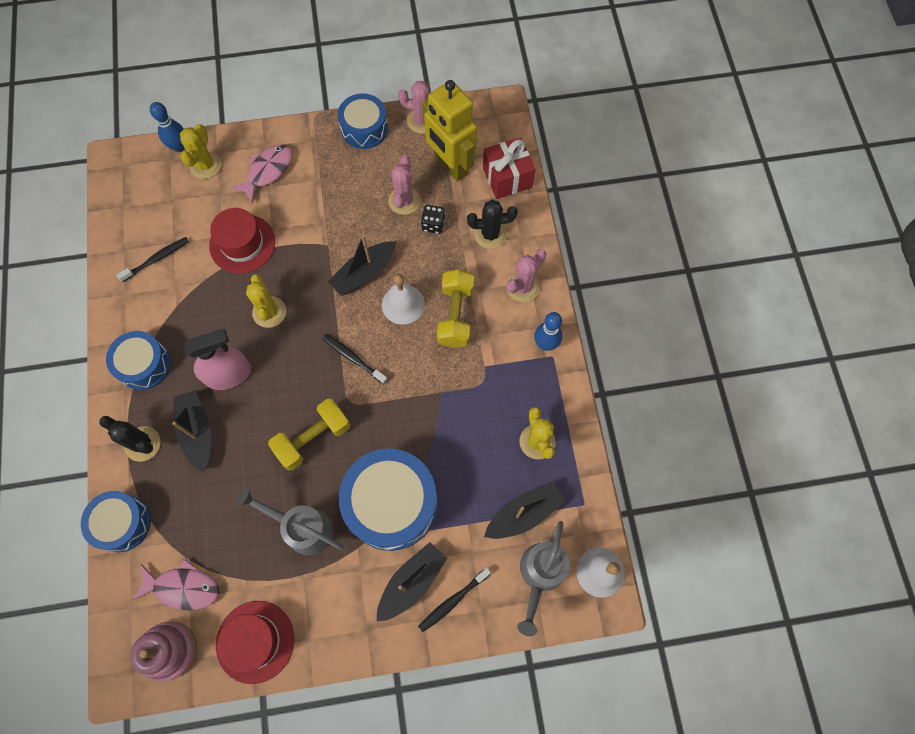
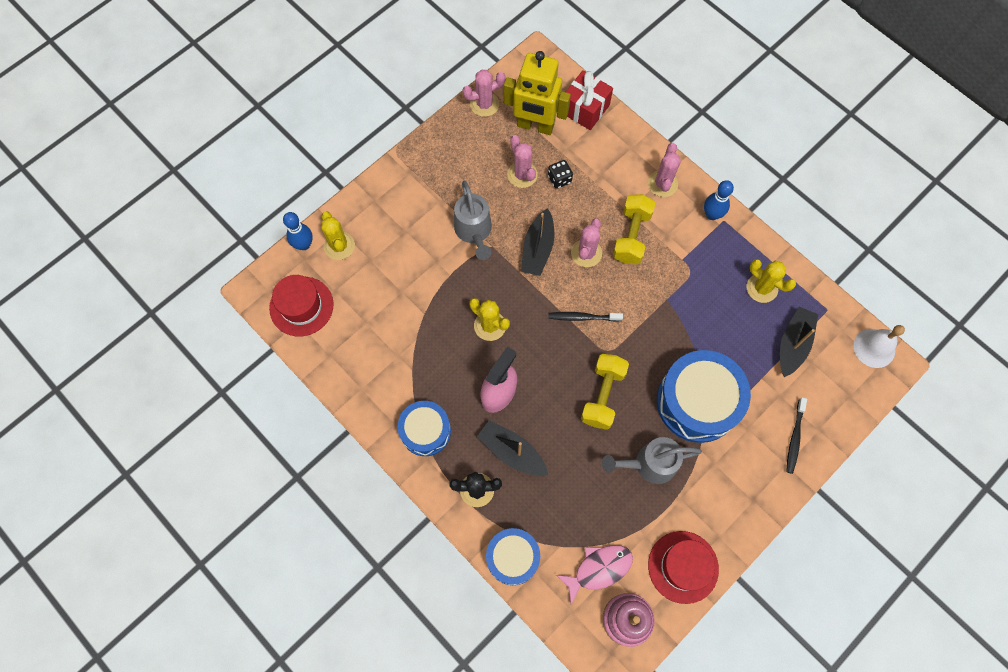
camera: 35 degrees left, 0 degrees up
black toothbrush [116,237,189,282] -> none
red hat [209,208,275,273] -> red hat moved to [269,275,333,337]
pink fish [231,145,292,204] -> none
blue drum [338,94,388,149] -> none
black boat [377,542,447,622] -> none
white bell [382,274,425,325] -> pink cactus [571,218,602,267]
yellow dumbbell [437,269,474,348] -> yellow dumbbell turned 45 degrees clockwise [613,194,655,264]
black cactus [467,200,518,249] -> none
grey watering can [517,521,570,636] -> grey watering can moved to [454,181,492,260]

